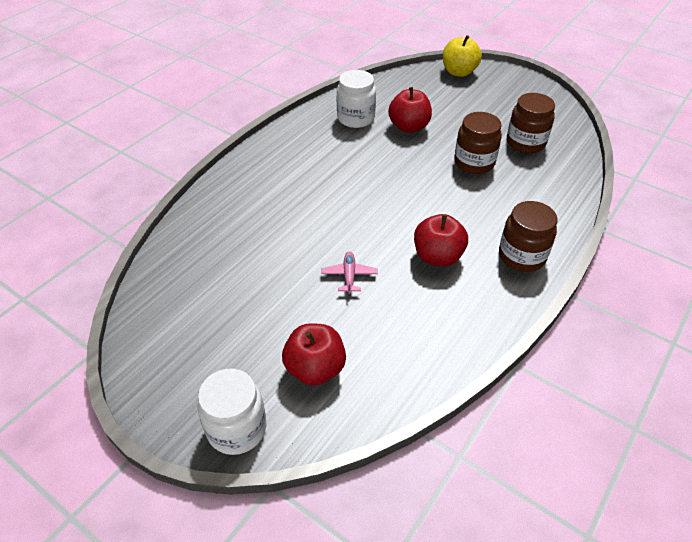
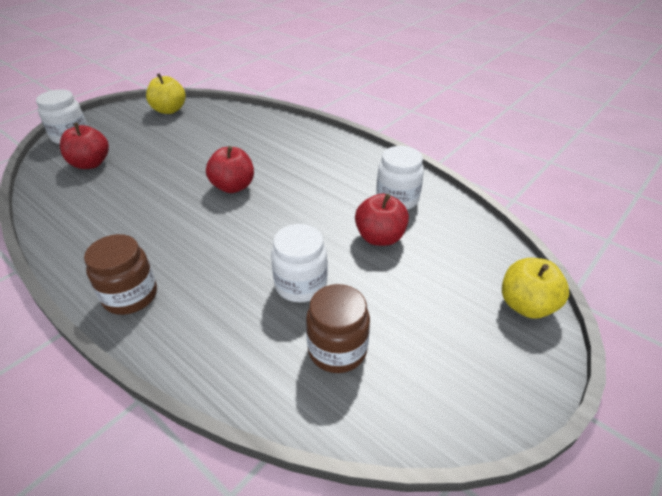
camera: 95 degrees right, 5 degrees down
pink plane [321,252,378,294] -> none
red apple [414,214,468,267] -> red apple moved to [206,146,254,193]
brown jar [454,112,502,174] -> white jar [271,224,328,302]
none -> yellow apple [146,73,186,114]

